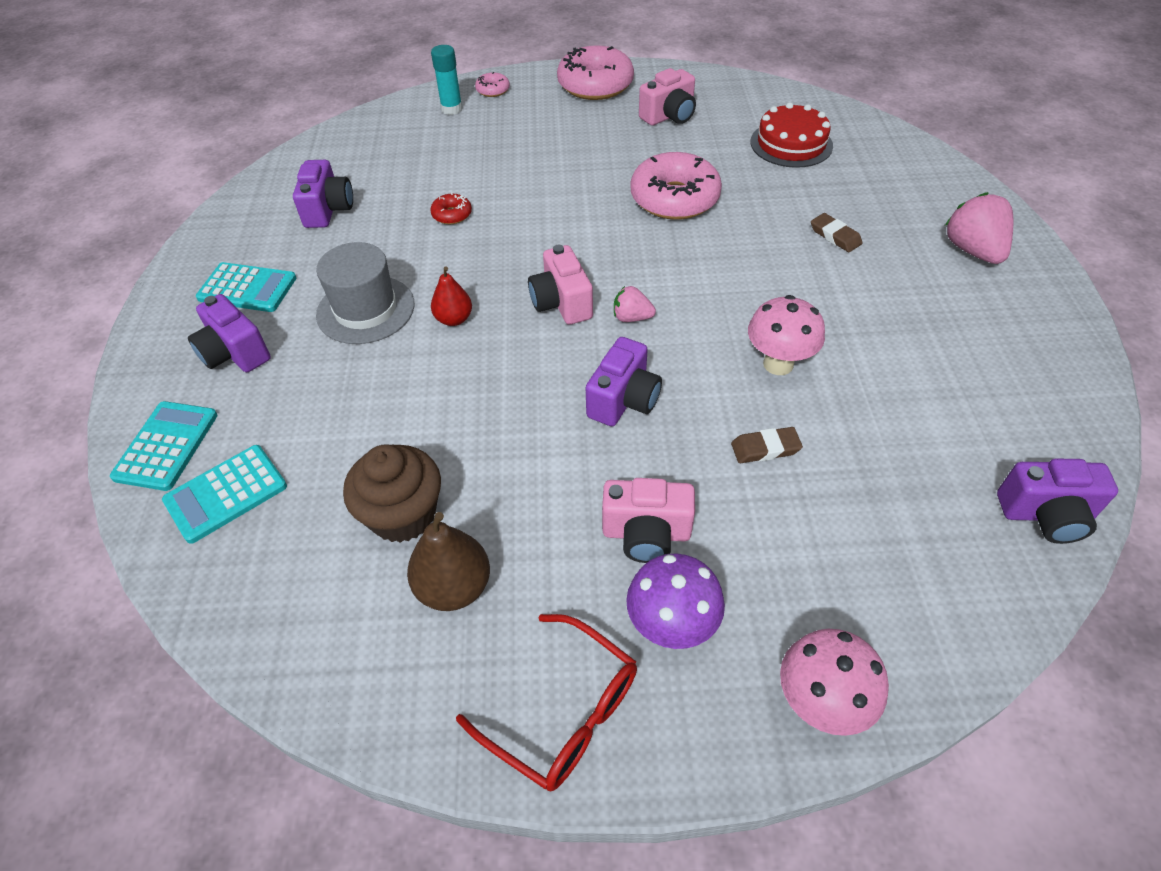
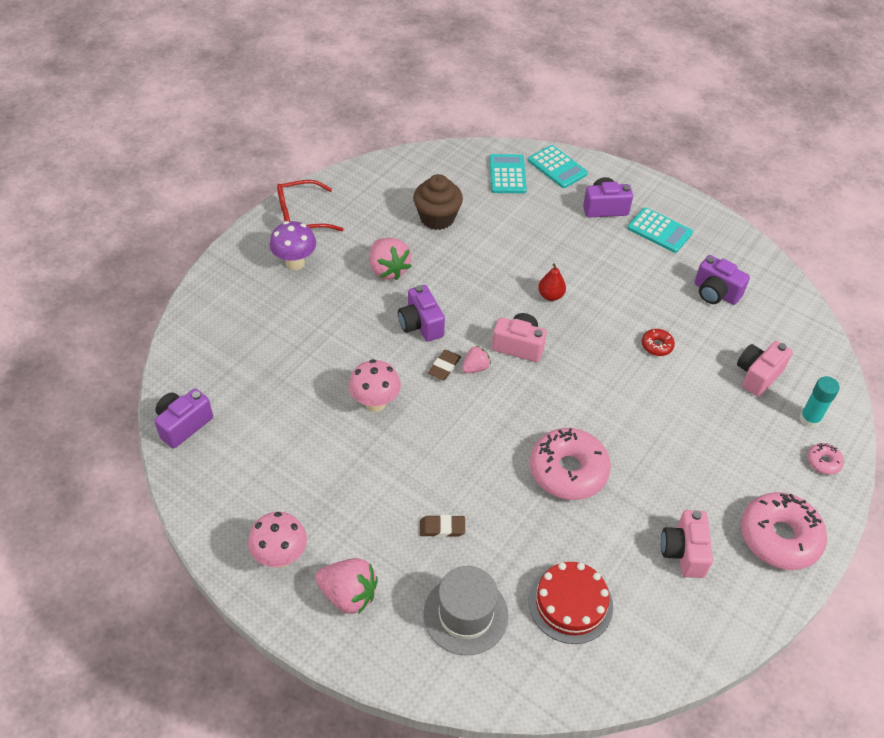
camera: 125 degrees right, 0 degrees up
turquoise calculator [196,262,296,312] -> turquoise calculator turned 105 degrees counterclockwise [627,207,693,253]
grey hat [316,242,414,344] -> grey hat moved to [423,566,509,655]
brown pear [407,512,490,611] -> none
pink camera [602,478,695,563] -> pink camera moved to [737,341,793,397]
brown eraser [731,427,803,463] -> brown eraser moved to [428,350,461,380]
pink mushroom [780,629,889,736] -> pink mushroom moved to [248,512,307,568]
none -> pink strawberry [370,238,411,280]

